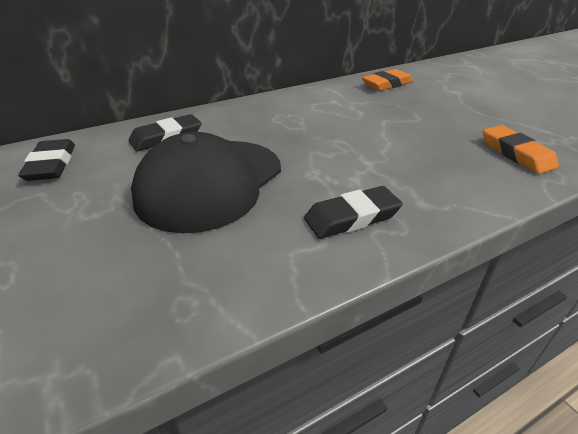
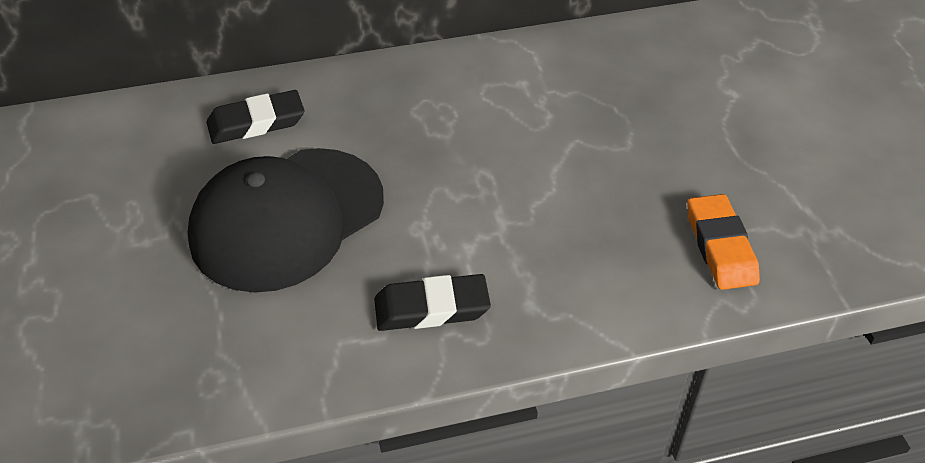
camera: 15 degrees right, 10 degrees up
black eraser [18,139,75,181] -> none
orange eraser [362,69,413,91] -> none

